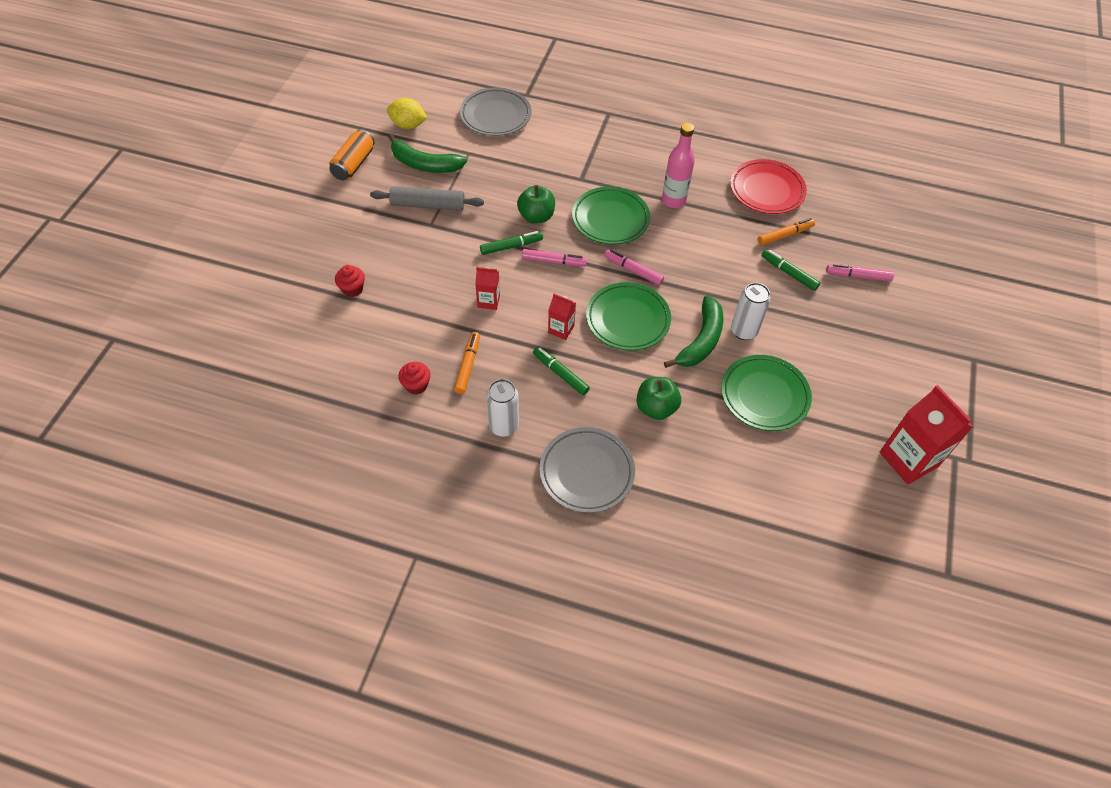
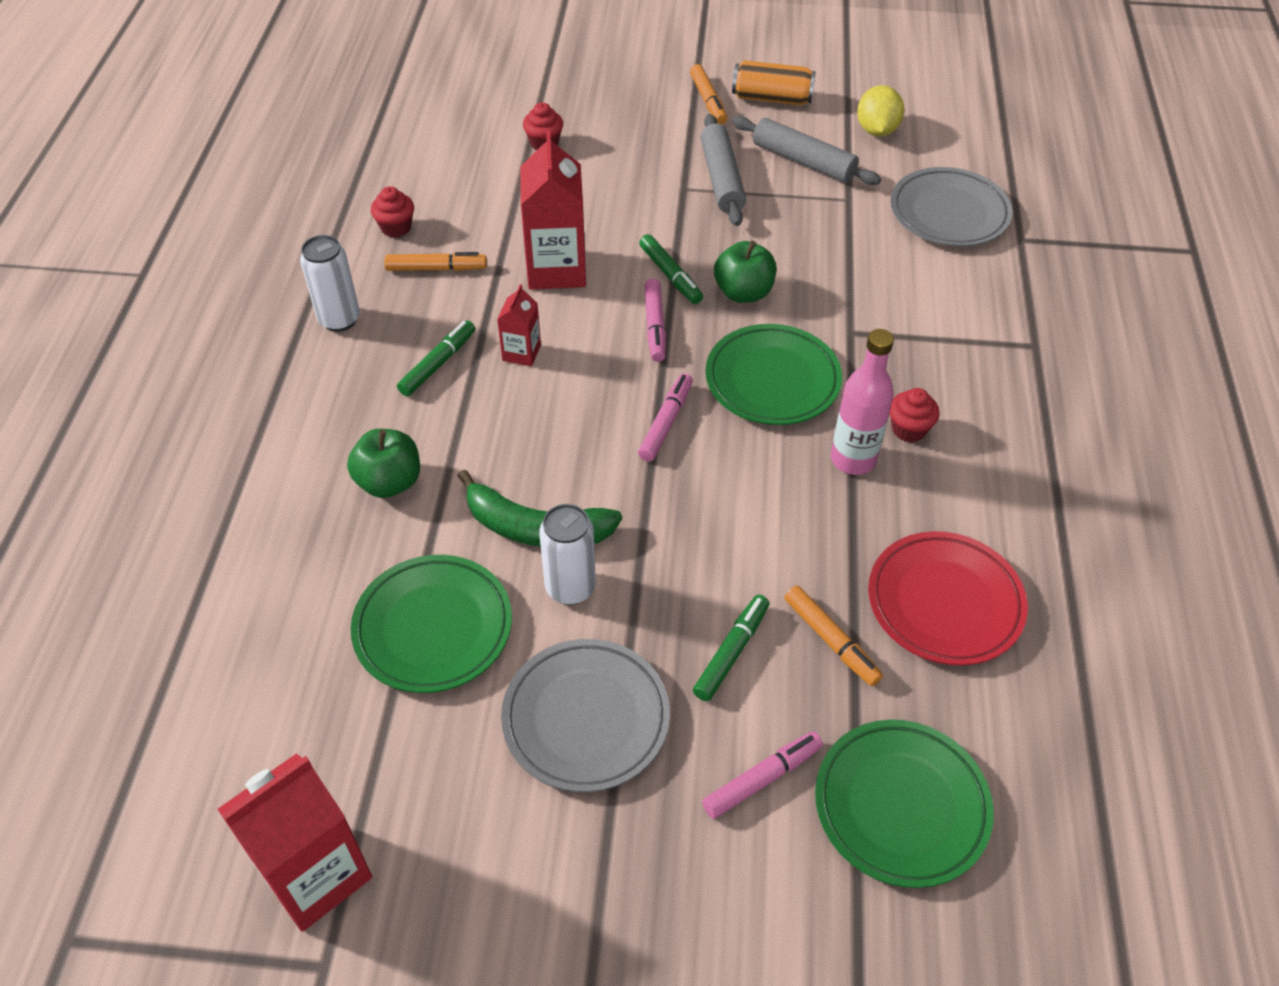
camera: 80 degrees right, 5 degrees down
green banana [388,134,467,173] -> grey rolling pin [733,116,881,185]
red carton [475,267,500,310] -> red carton [520,130,586,290], size x1.94
grey plate [539,427,635,513] -> grey plate moved to [501,639,670,792]
green plate [586,282,671,351] -> green plate moved to [815,719,994,888]
pink marker [826,264,894,282] -> pink marker turned 60 degrees clockwise [702,732,823,819]
none -> orange marker [690,64,727,124]
none -> red cupcake [889,388,940,443]

